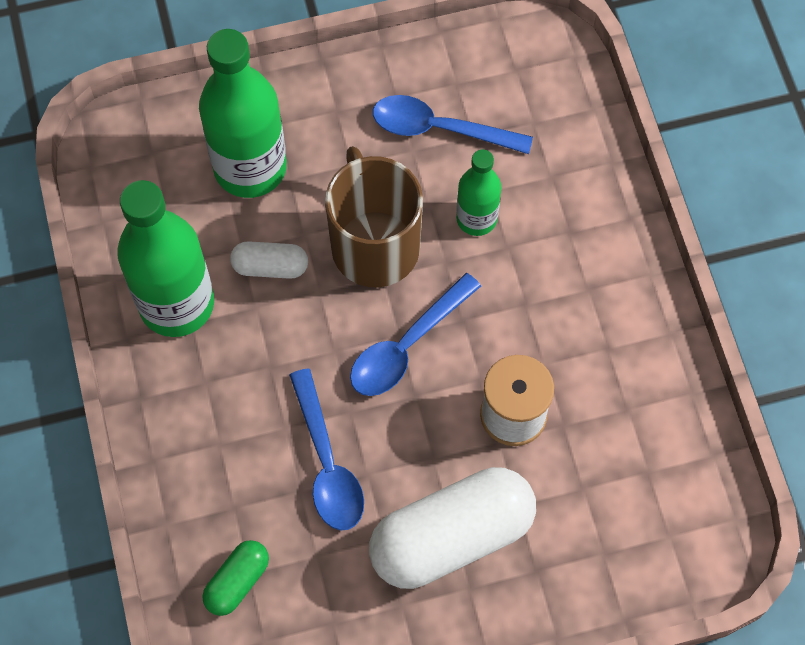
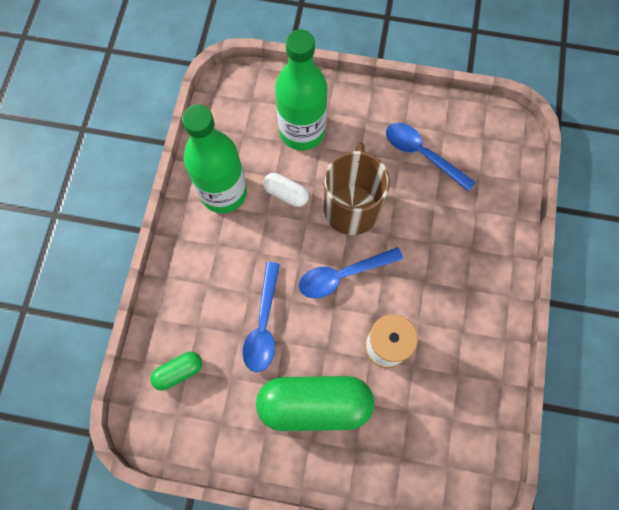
camera: 25 degrees right, 5 degrees up
white capsule [369,467,536,589] -> green capsule [256,376,374,431]
green bottle [456,150,501,236] -> none

